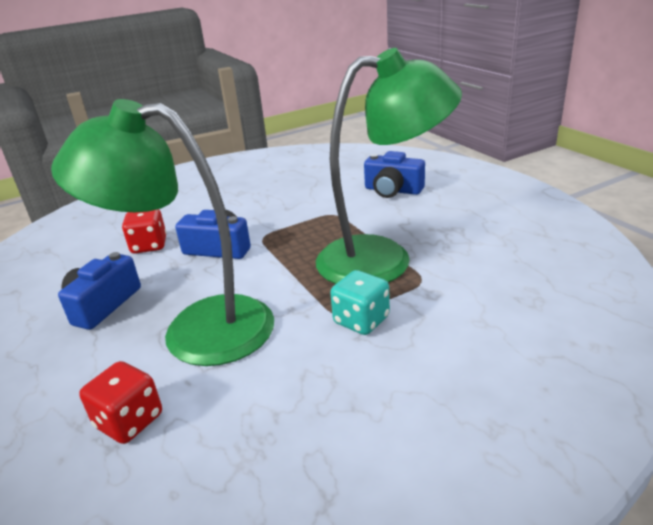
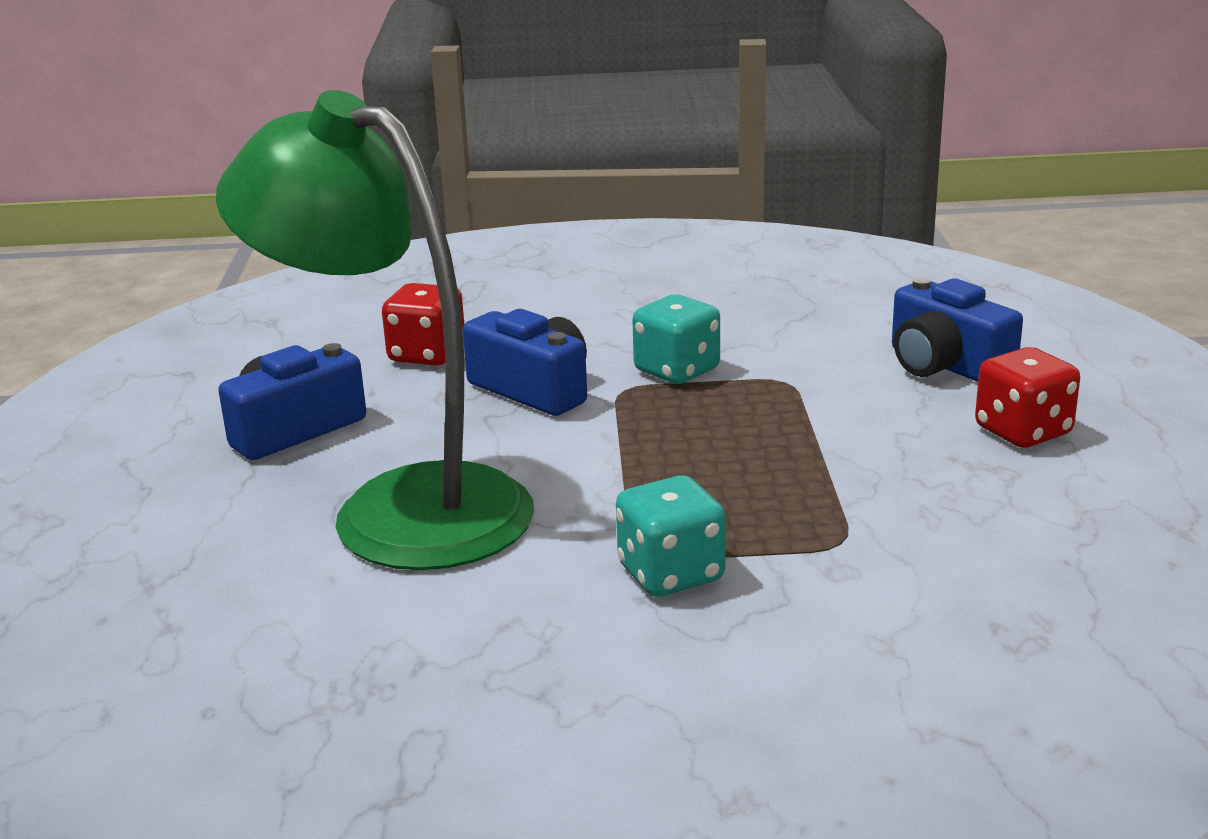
camera: 25 degrees right, 5 degrees down
red dice [79,361,162,444] -> red dice moved to [975,347,1080,448]
green lamp [316,48,462,284] -> none
none -> turquoise dice [632,295,720,384]

